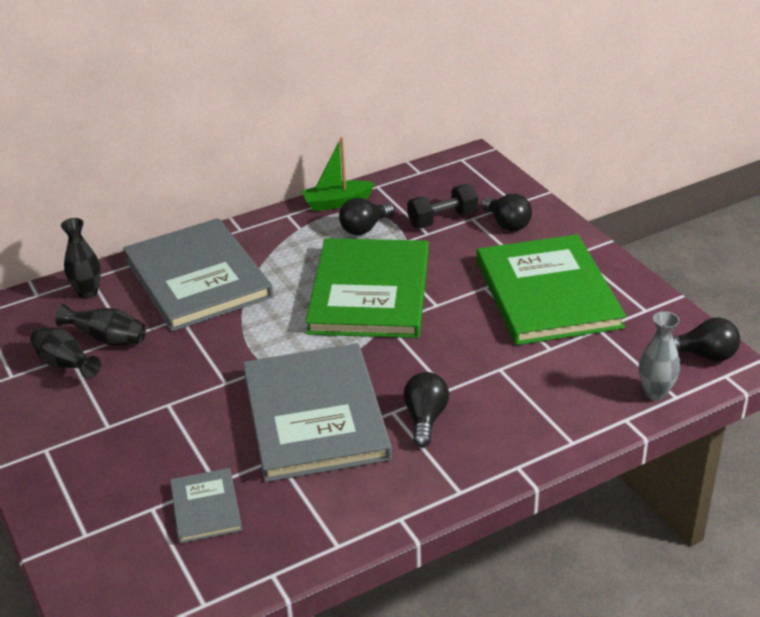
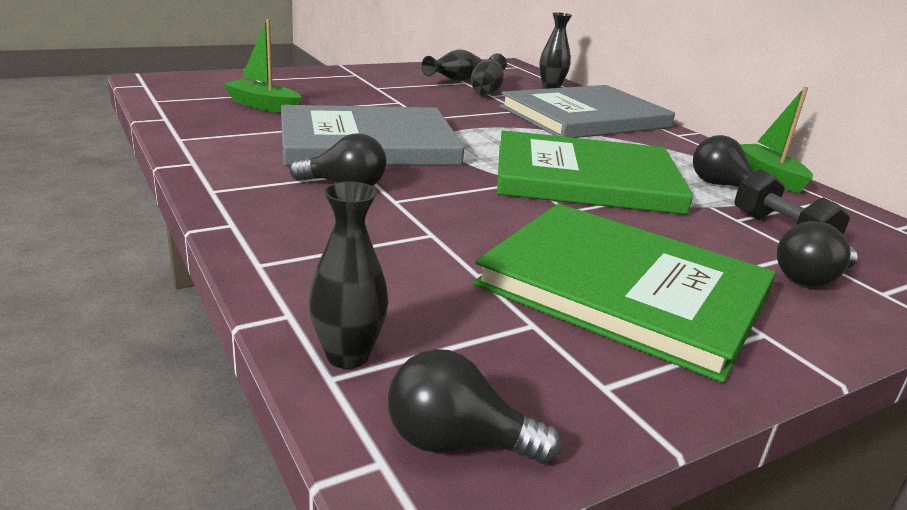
camera: 85 degrees right, 10 degrees down
grey book [170,468,242,543] -> green boat [223,19,302,113]
green book [477,234,626,345] -> green book turned 45 degrees clockwise [473,204,776,383]
grey vase [639,311,680,401] -> black vase [308,181,388,369]
black light bulb [673,318,740,361] -> black light bulb turned 90 degrees clockwise [388,349,562,464]

